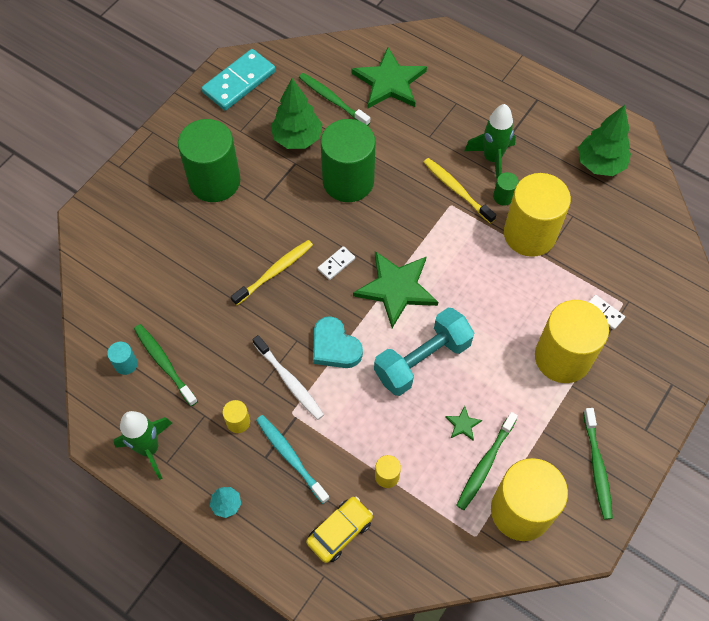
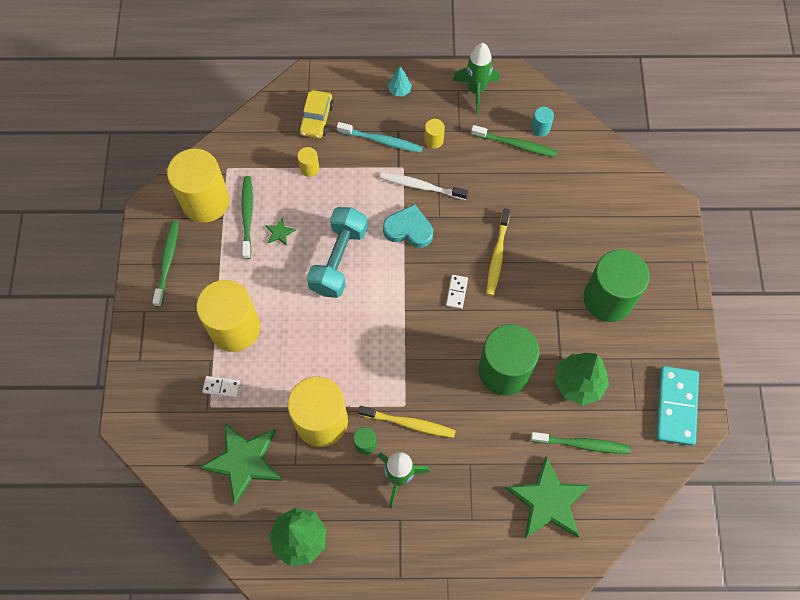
camera: 145 degrees right, 5 degrees up
green star [353,251,438,328] -> green star moved to [199,422,282,505]
green toothbrush [583,408,613,519] -> green toothbrush turned 45 degrees clockwise [152,221,179,307]

